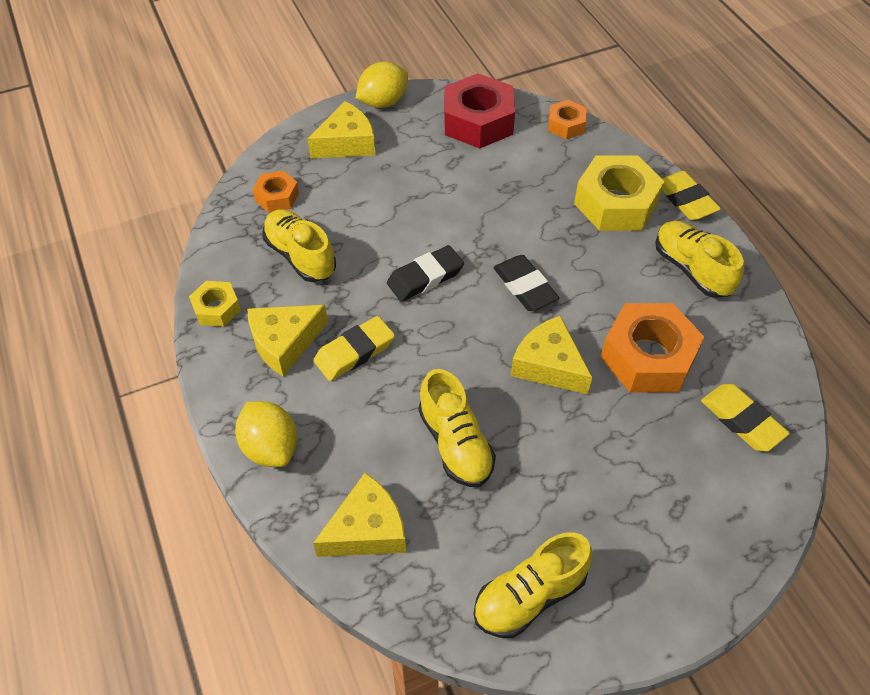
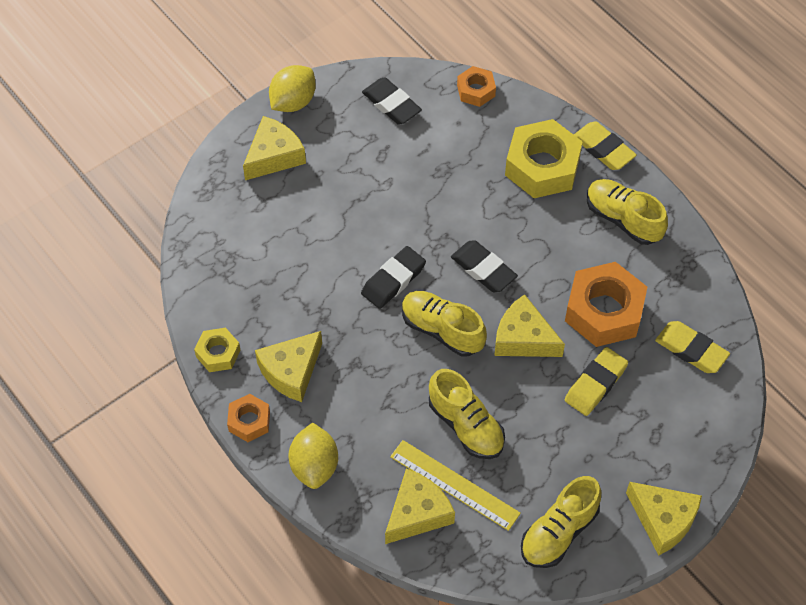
camera: 15 degrees left, 5 degrees up
yellow lemon [235,401,297,467] -> yellow lemon turned 45 degrees clockwise [288,422,338,489]
orange nut [252,171,299,213] -> orange nut moved to [227,394,270,442]
yellow shoe [262,209,336,282] -> yellow shoe moved to [402,291,487,356]
yellow eraser [314,316,395,381] -> yellow eraser moved to [565,347,628,416]
red nut [444,73,515,148] -> black eraser [362,77,422,125]
none -> yellow ruler [390,440,521,531]
none -> yellow cheese [626,482,702,555]

